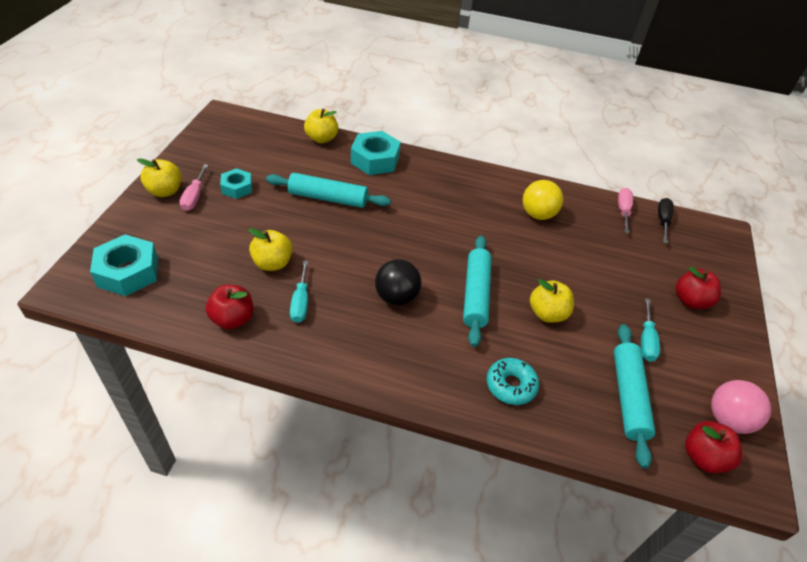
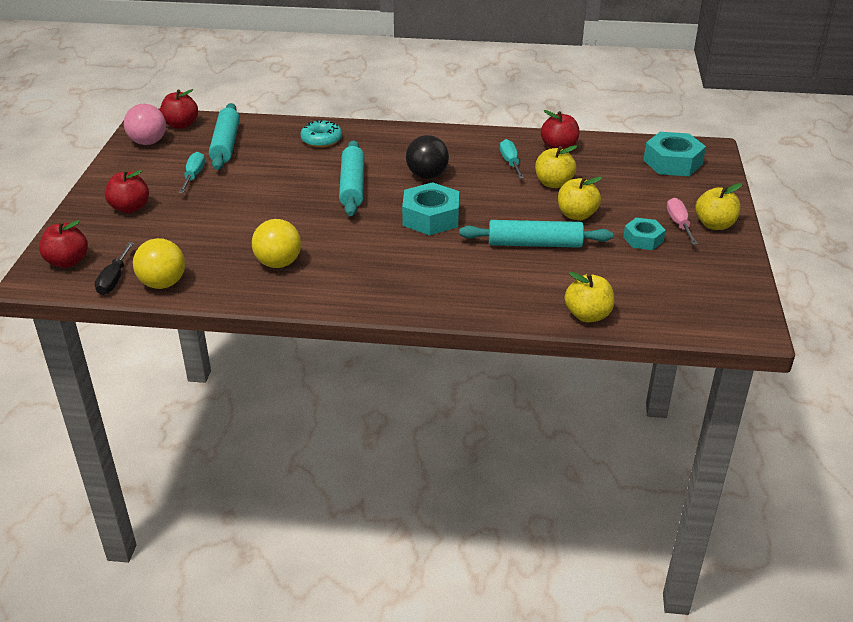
camera: 175 degrees right, 10 degrees down
turquoise nut [351,131,401,175] -> turquoise nut moved to [402,182,459,235]
yellow apple [530,279,574,322] -> yellow apple moved to [558,177,602,220]
pink screwdriver [618,188,633,233] -> yellow ball [133,238,185,289]
none -> red apple [39,220,88,268]

